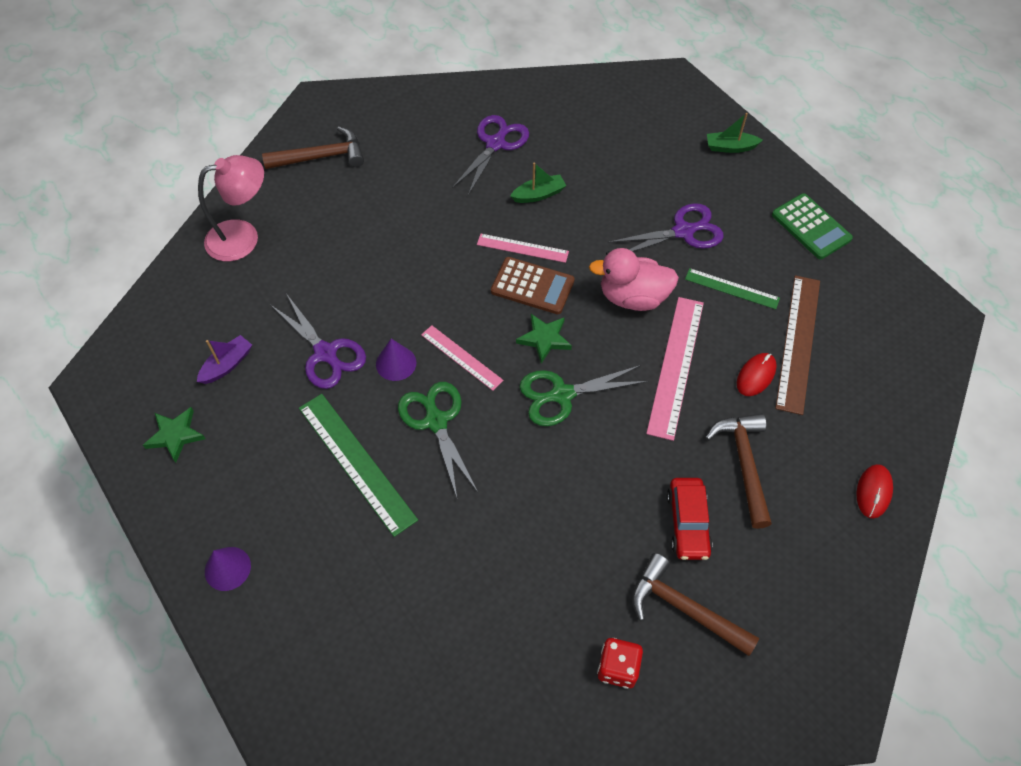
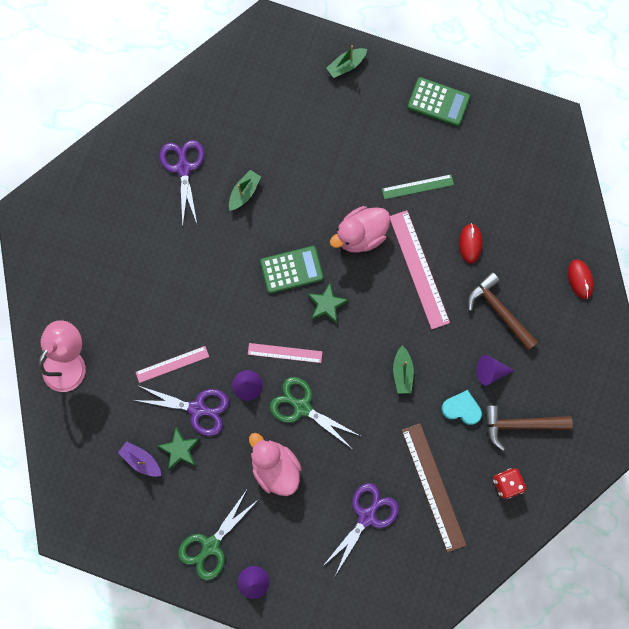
camera: 35 degrees left, 20 degrees up
green star [143,407,205,463] -> green star moved to [158,427,200,470]
purple boat [197,335,252,384] -> purple boat turned 60 degrees counterclockwise [118,441,161,477]
brown hammer [262,127,364,169] -> none
green ruler [299,394,418,537] -> pink duck [249,433,302,496]
pink ruler [477,234,569,263] -> pink ruler moved to [136,346,209,383]
brown calculator [491,257,575,314] -> green calculator [260,246,324,294]
green scissors [519,365,648,426] -> green scissors moved to [178,488,259,580]
purple scissors [608,203,724,252] -> purple scissors moved to [322,483,399,574]
red car [667,478,713,560] -> purple cone [477,355,514,386]
brown ruler [775,275,820,415] -> brown ruler moved to [401,423,467,553]
none -> green boat [393,345,414,394]
none -> turquoise heart [441,390,482,425]

